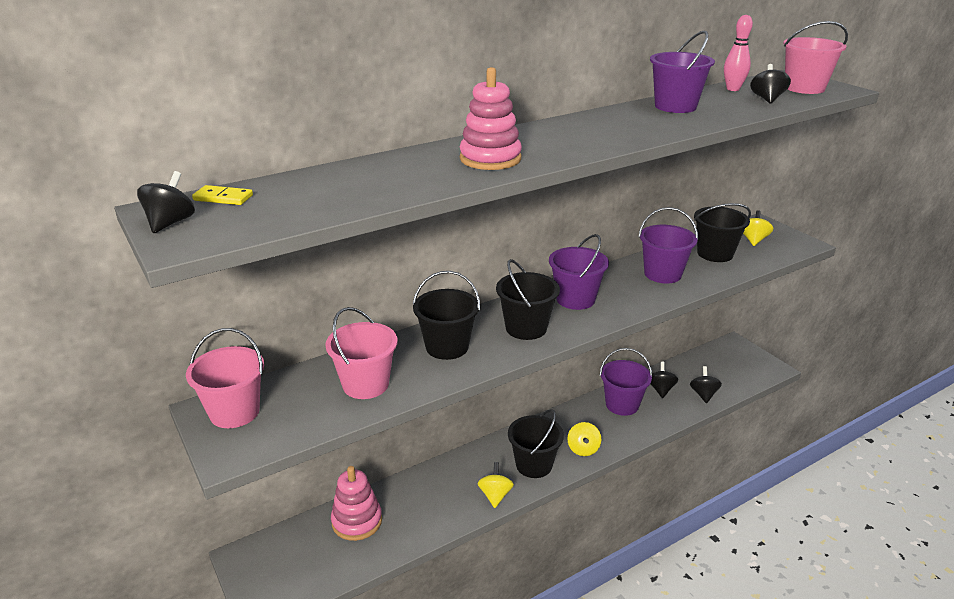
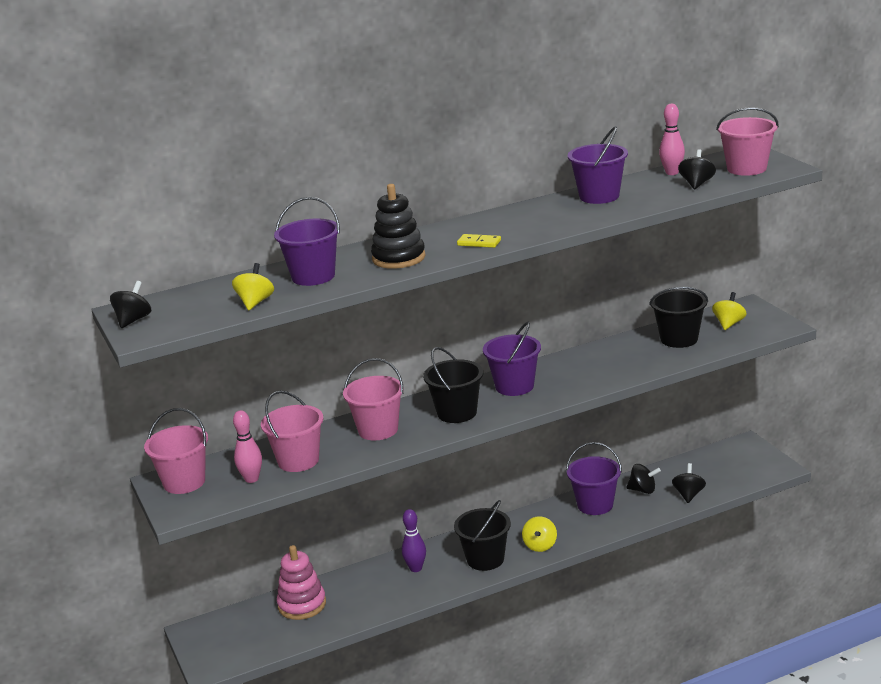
camera: 10 degrees right, 5 degrees down
yellow domino [192,185,253,205] -> yellow domino moved to [457,234,501,248]
black bucket [413,271,480,360] -> pink bucket [343,358,404,440]
pink stacking toy [460,67,522,170] -> black stacking toy [371,184,425,269]
yellow spinning top [478,462,514,508] -> yellow spinning top moved to [232,263,274,310]
purple bucket [639,207,698,284] -> purple bucket moved to [274,197,340,286]
black spinning top [650,362,678,398] -> black spinning top turned 90 degrees clockwise [626,464,661,494]
none -> pink bowling pin [233,410,262,483]
none -> purple bowling pin [402,509,426,572]

